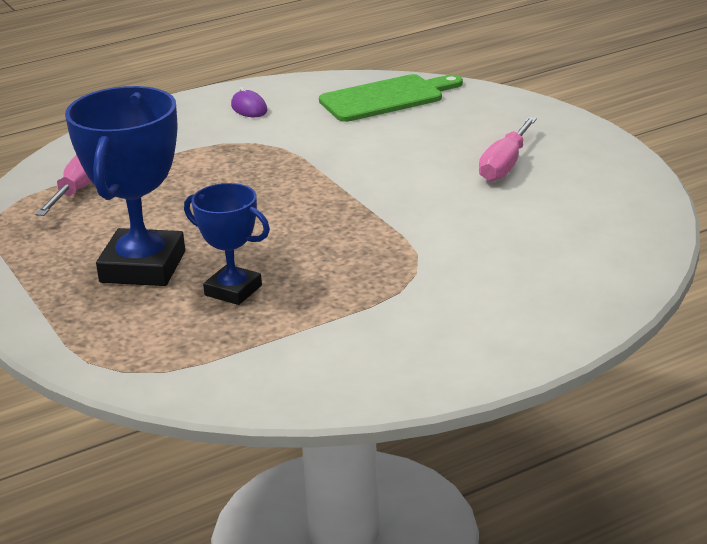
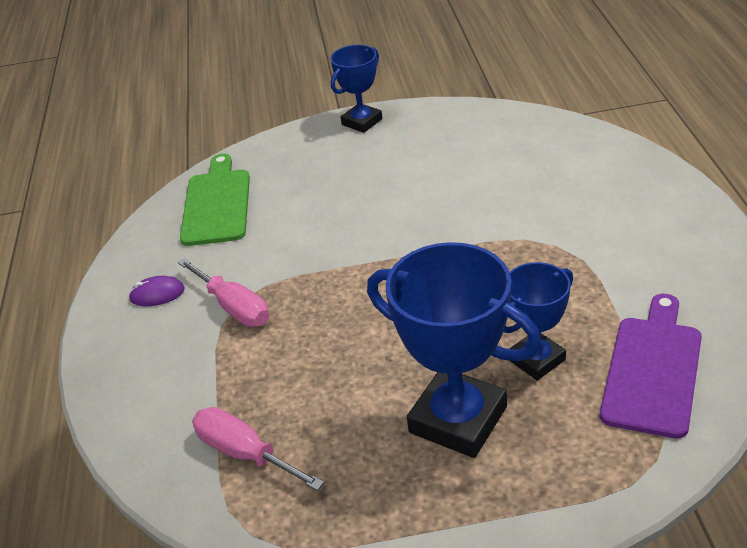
camera: 65 degrees left, 10 degrees up
pink screwdriver [479,117,537,182] -> pink screwdriver moved to [178,258,269,327]
none -> blue trophy [330,45,382,133]
none -> purple cutting board [600,294,702,439]

